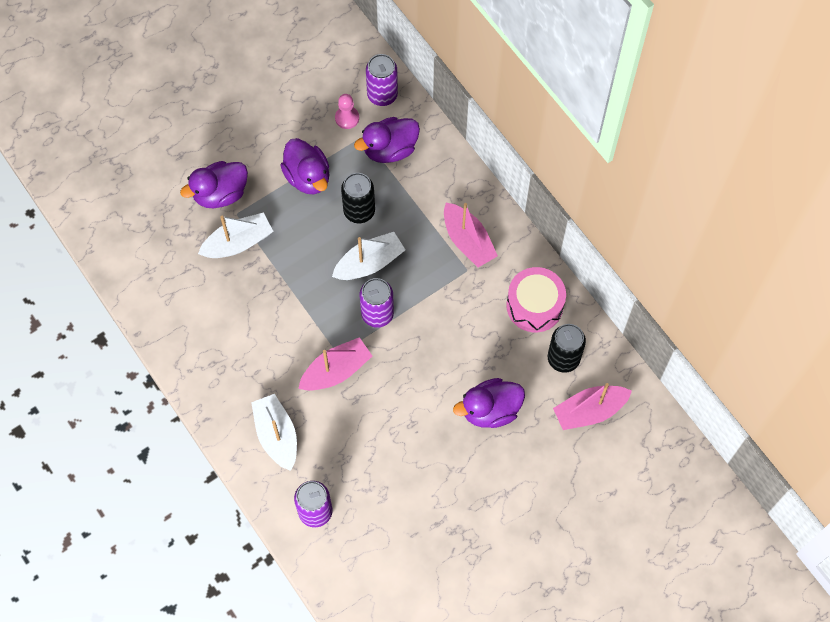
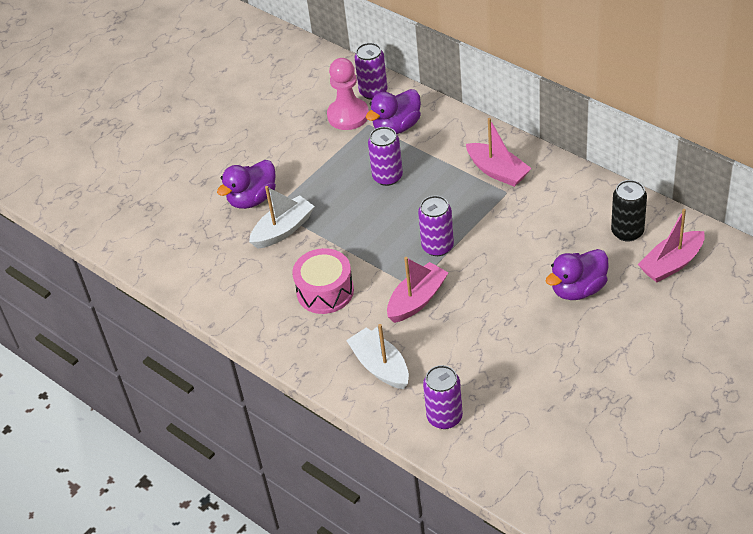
camera: 10 degrees left, 20 degrees down
purple duck [280,138,329,194] -> none
white boat [332,232,405,280] -> none
pink pawn [335,94,359,129] -> pink pawn [327,58,369,130], size x1.81
black can [341,173,375,223] -> purple can [368,127,403,186]
pink drum [506,267,566,332] -> pink drum moved to [292,248,354,314]

